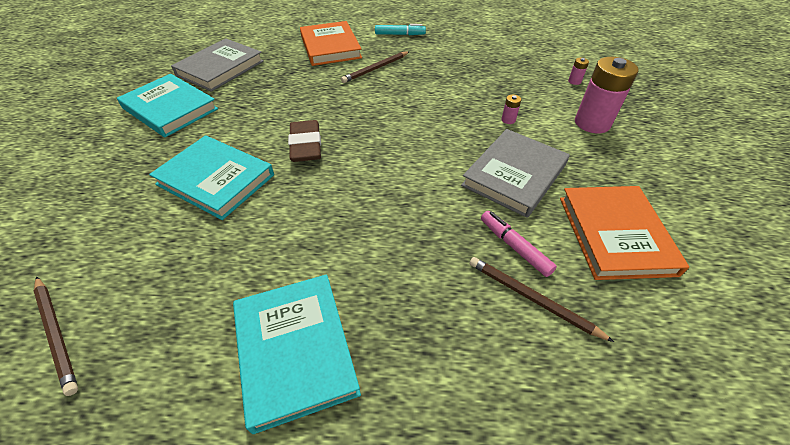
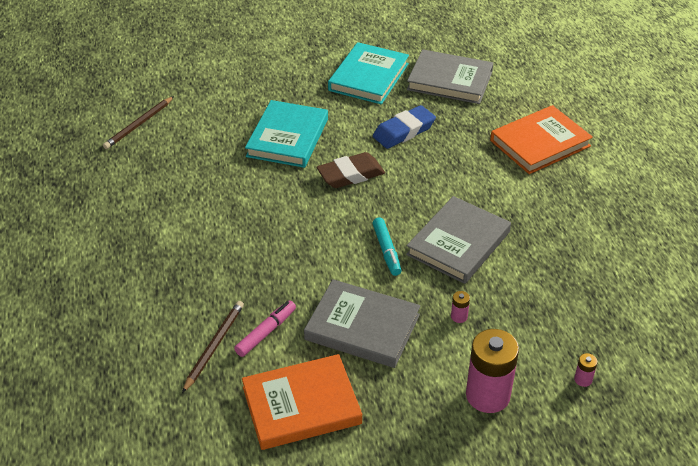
camera: 75 degrees right, 5 degrees down
turquoise book [233,274,361,434] -> none
brown pencil [341,51,410,83] -> none
turquoise marker [375,24,426,35] -> turquoise marker moved to [372,218,402,276]
none -> blue eraser [373,105,436,149]
none -> grey book [406,196,511,284]

